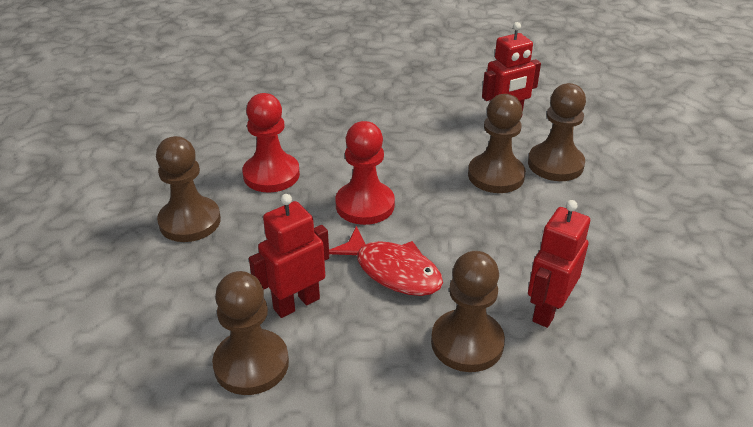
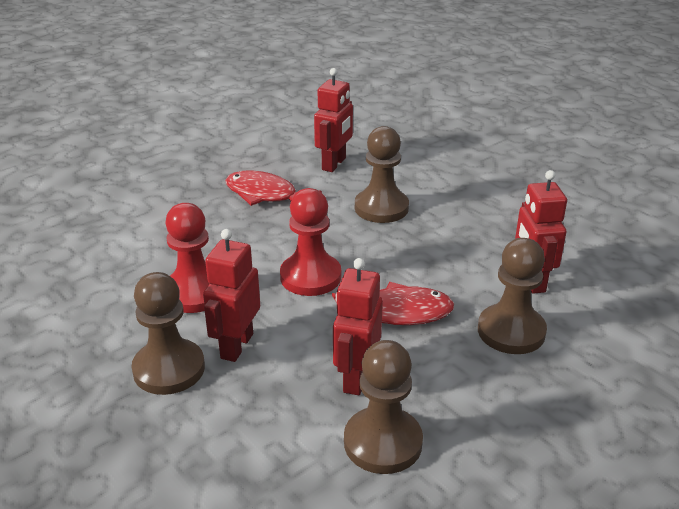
camera: 40 degrees left, 5 degrees down
brown pawn [528,83,586,181] -> none
none -> red robot [203,229,260,362]
none -> red fish [225,170,322,206]

